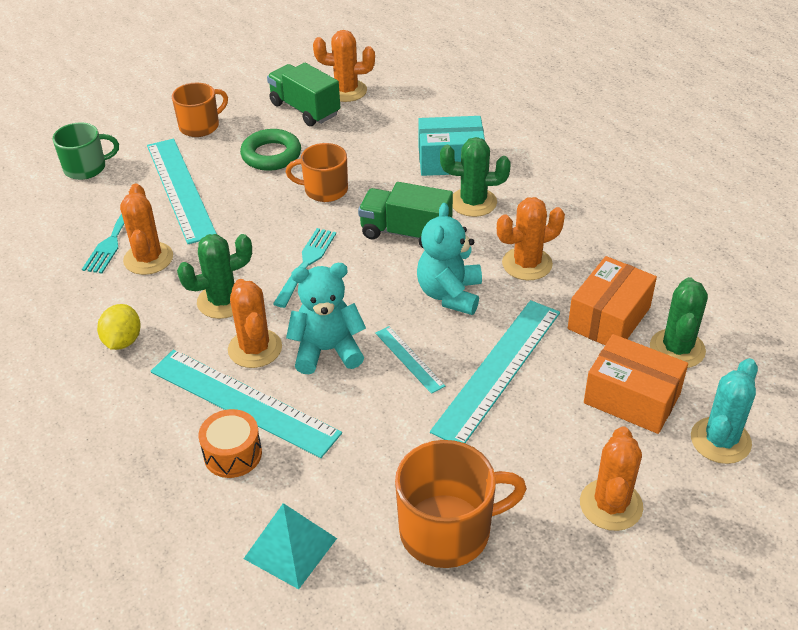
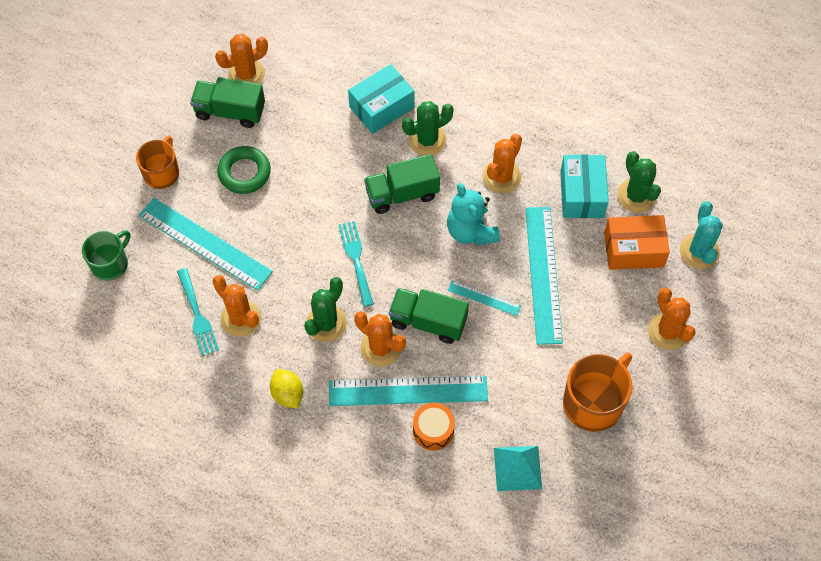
camera: 35 degrees left, 20 degrees up
orange mug [286,143,348,202] -> none
turquoise teddy bear [286,263,366,374] -> green truck [389,288,469,344]
orange box [568,256,657,345] -> turquoise box [560,155,609,218]

